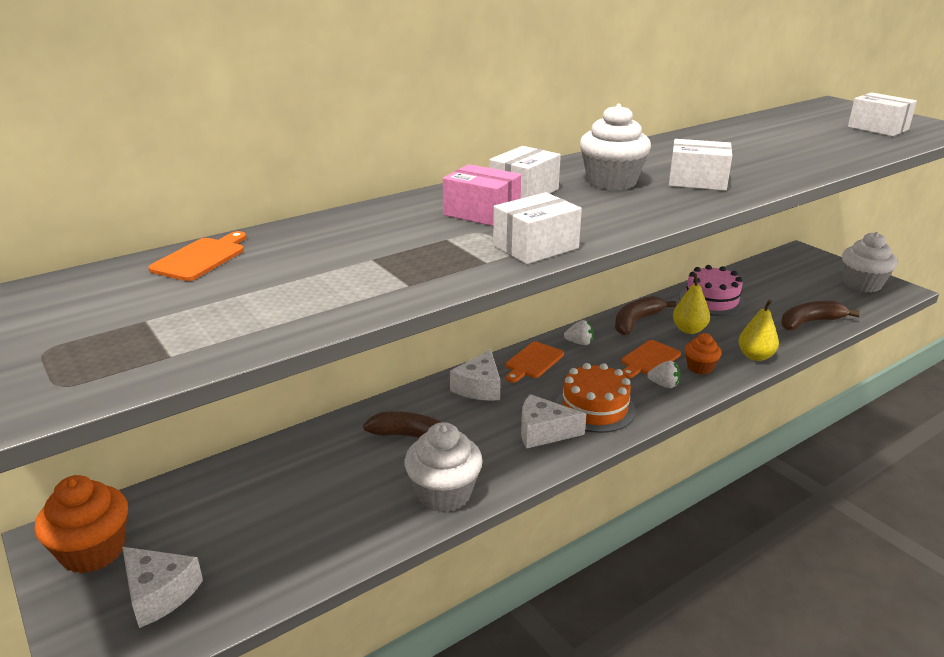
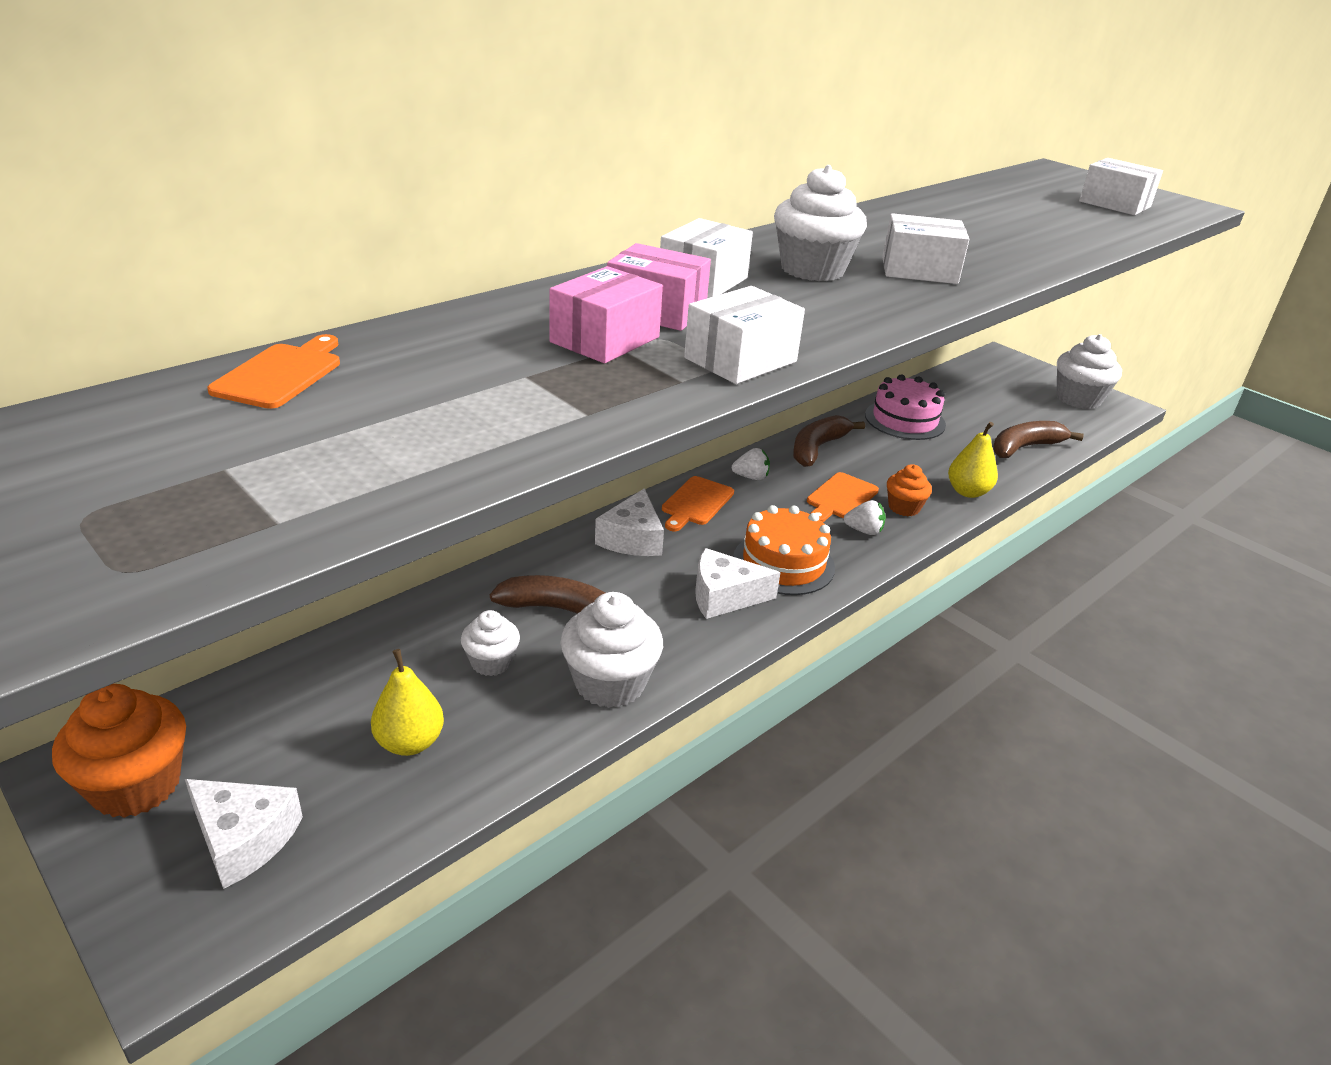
camera: 10 degrees left, 5 degrees up
yellow pear [673,274,710,334] -> yellow pear moved to [371,649,444,756]
none -> white cupcake [461,610,520,676]
none -> pink box [550,266,663,363]

